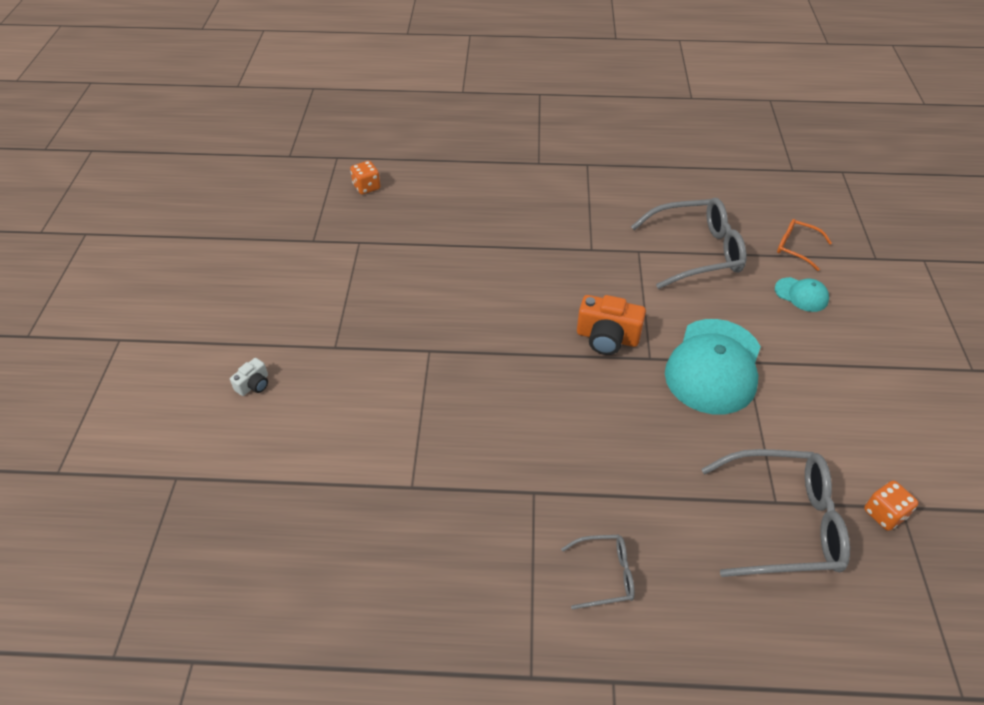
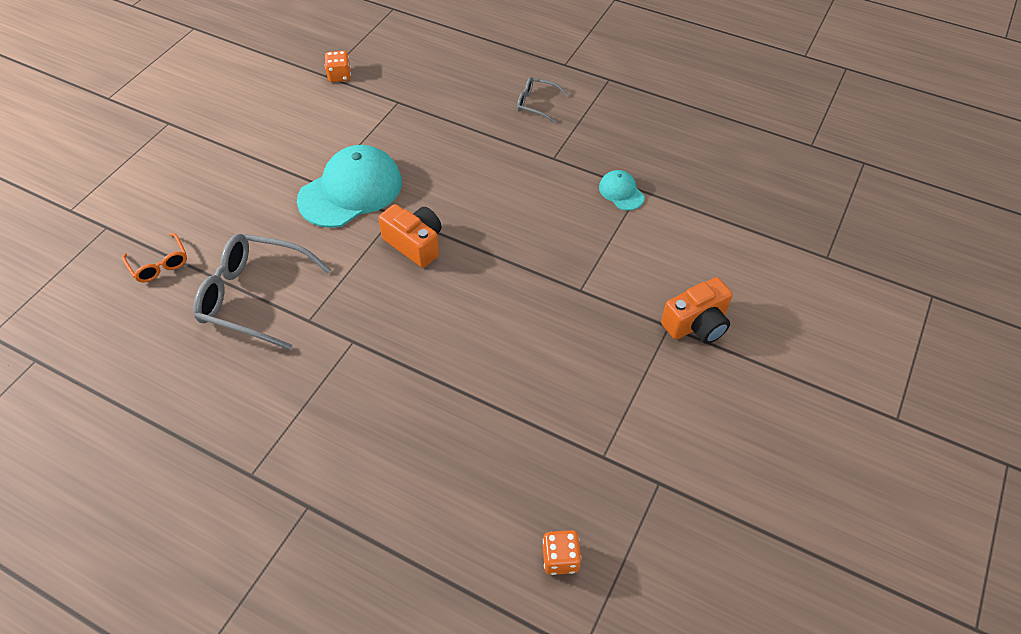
camera: 155 degrees left, 5 degrees up
white camera [230,358,268,396] -> none
grey glasses [702,449,850,577] -> none
turquoise cap [775,277,829,312] -> turquoise cap moved to [599,170,645,210]
none -> orange camera [661,277,733,344]

